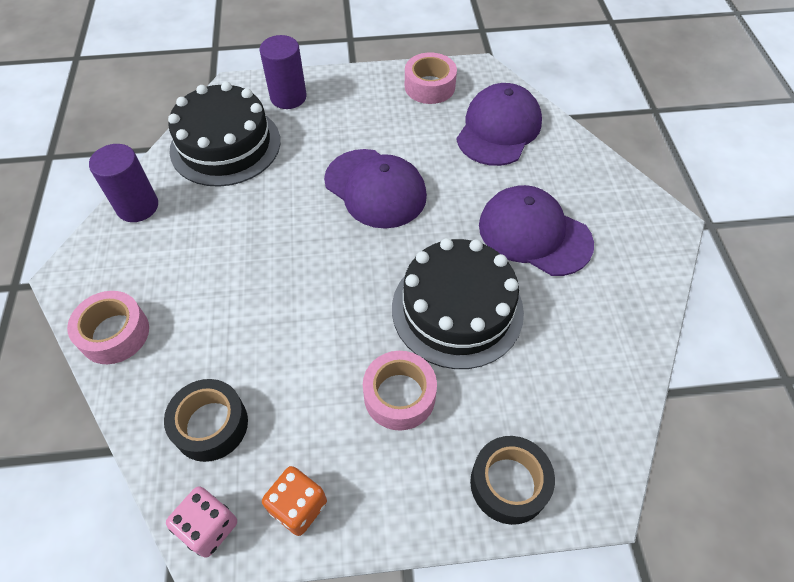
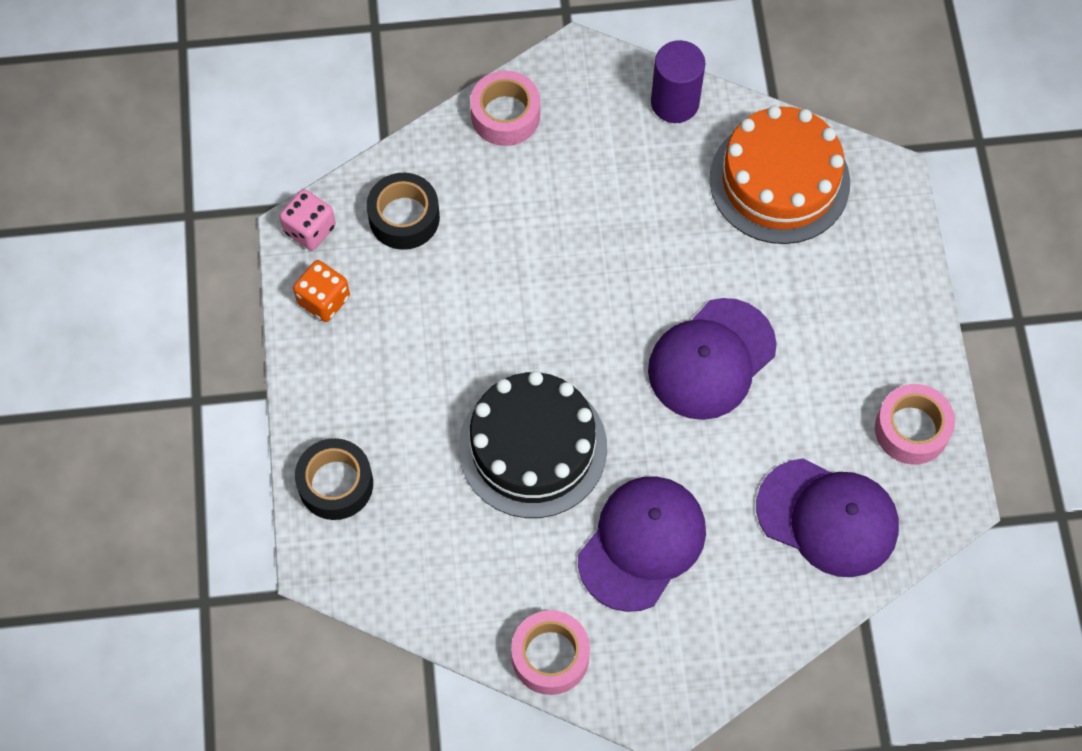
camera: 90 degrees right, 10 degrees up
black cake [168,82,280,187] -> orange cake [710,106,850,244]
purple cylinder [260,35,307,109] -> none
pink tape [363,351,437,431] -> pink tape moved to [511,610,590,695]

